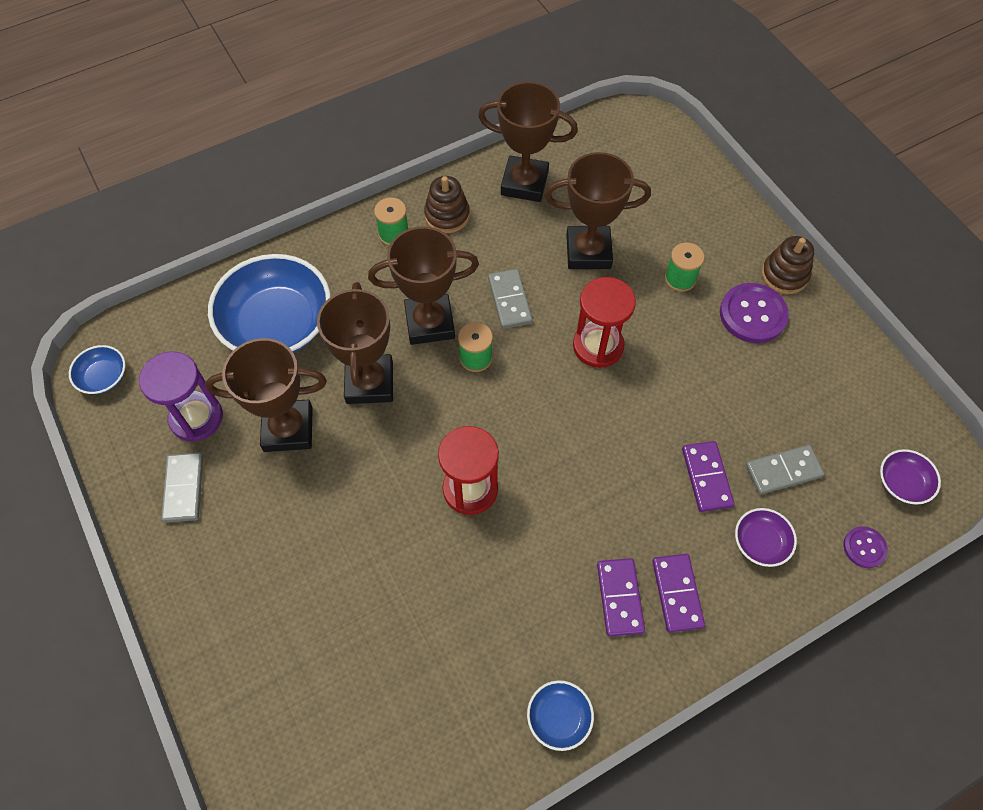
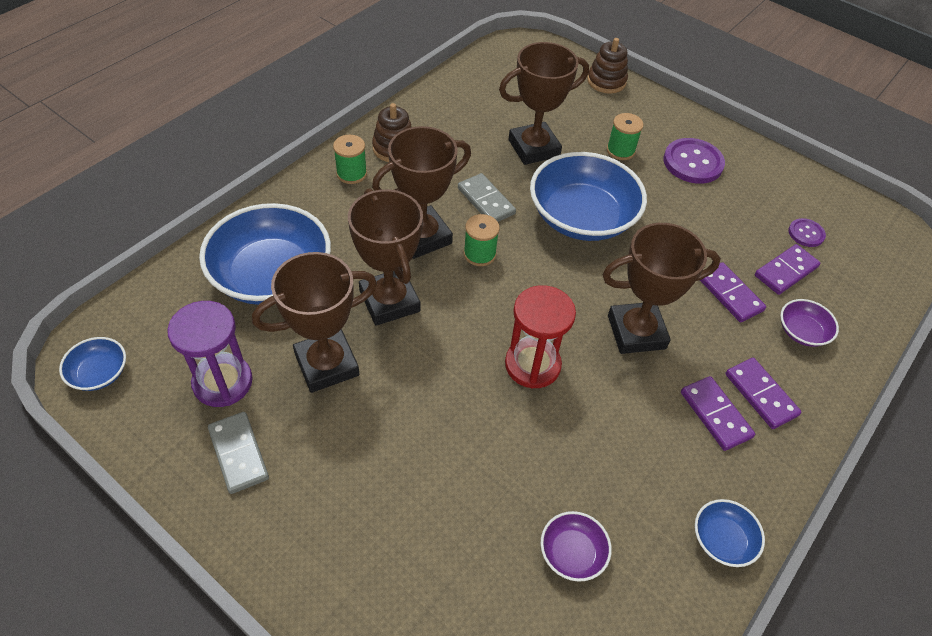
camera: 25 degrees left, 10 degrees down
brown trophy [478,82,578,202] -> brown trophy moved to [602,223,721,354]
red hourglass [573,277,636,368] -> blue bowl [530,152,647,241]
grey domino [745,445,824,495] -> purple domino [755,244,821,295]
brown stacking toy [762,236,814,294] -> brown stacking toy moved to [587,38,628,94]
purple button [843,526,888,568] -> purple button moved to [788,218,826,247]
purple bowl [880,449,941,505] -> purple bowl moved to [541,511,612,582]

